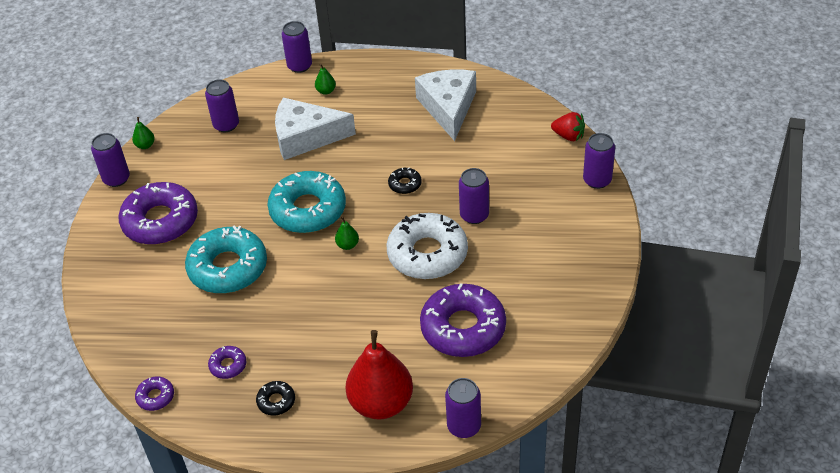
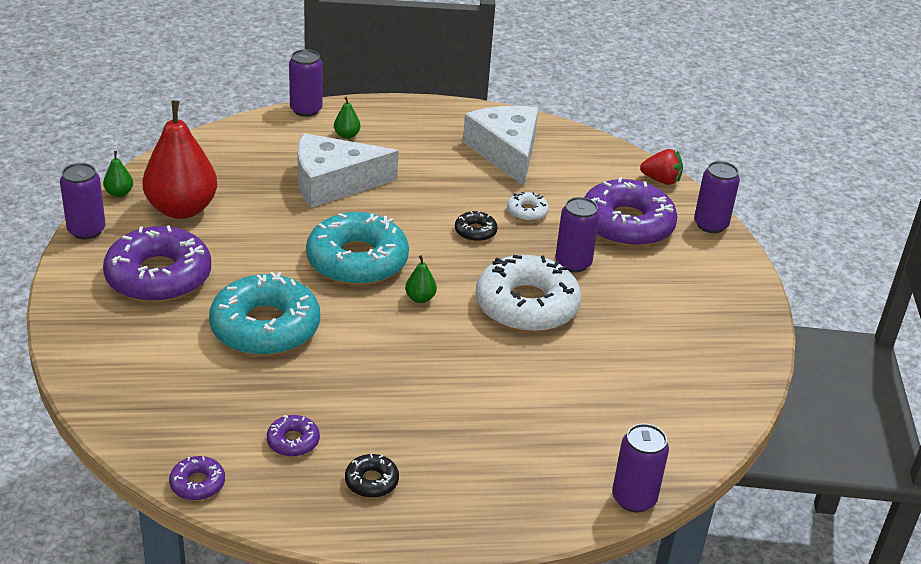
camera: 15 degrees left, 10 degrees down
purple can [205,79,239,132] -> none
red pear [346,330,413,420] -> red pear moved to [142,100,217,219]
purple donut [420,283,506,357] -> purple donut moved to [584,177,678,247]
none -> white donut [507,192,549,222]

